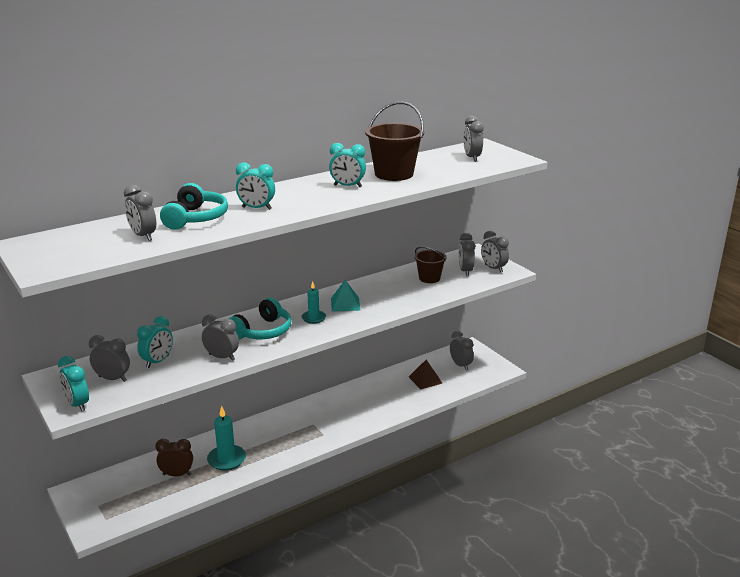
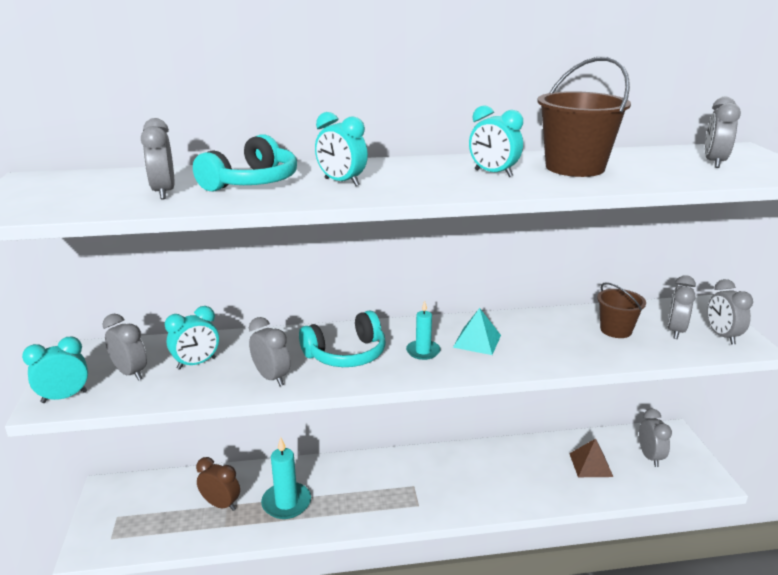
camera: 25 degrees right, 0 degrees up
turquoise clock [58,356,89,411] -> turquoise clock turned 75 degrees clockwise [22,337,88,403]

